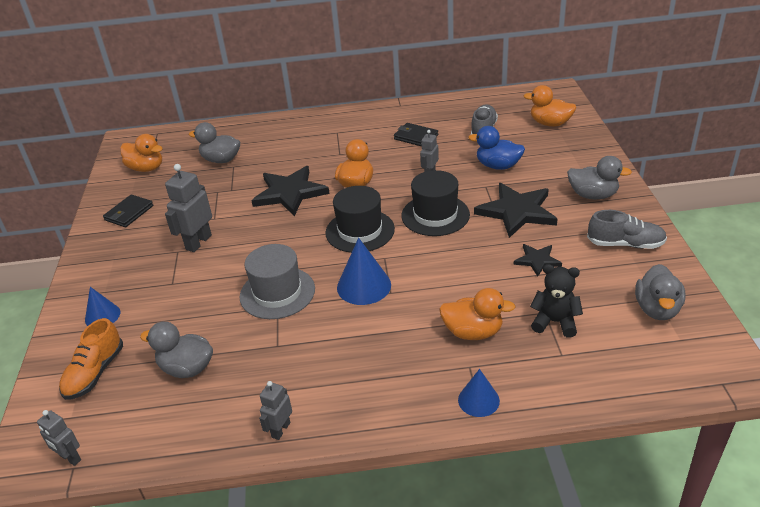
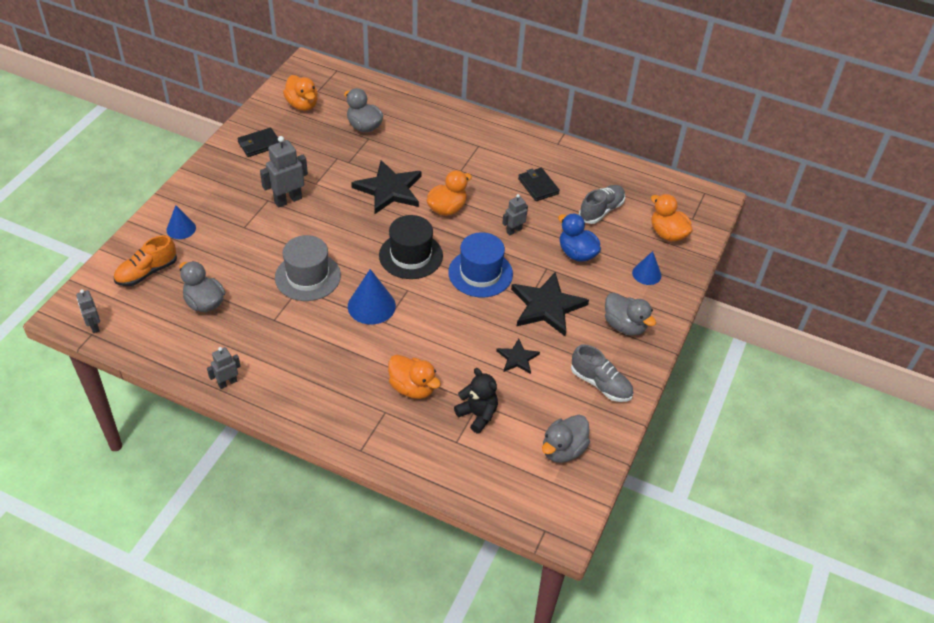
camera: 25 degrees right, 10 degrees up
black hat [401,170,470,236] -> blue hat [448,232,513,297]
blue cone [458,369,500,417] -> blue cone moved to [632,251,661,285]

